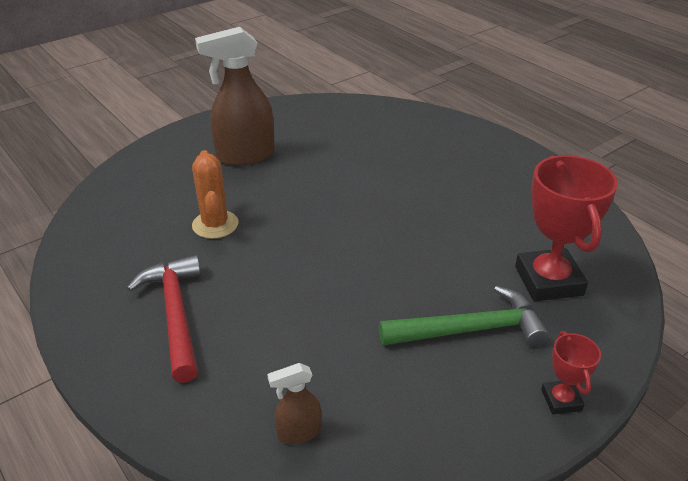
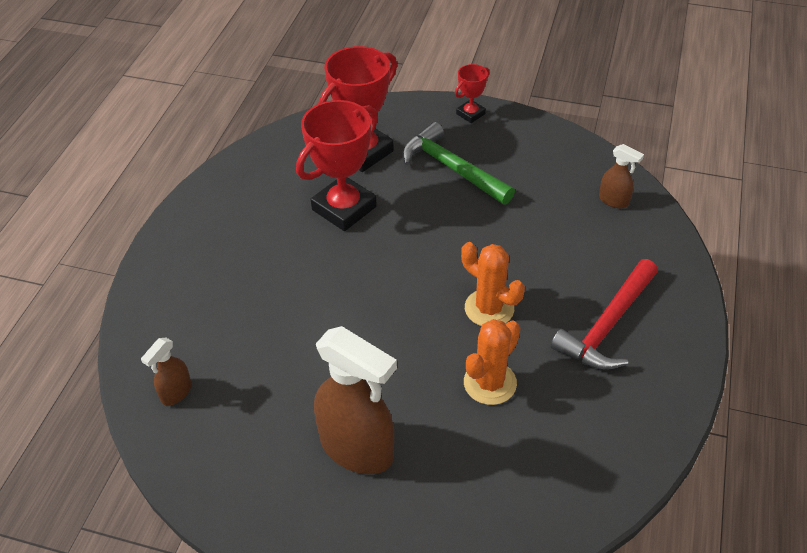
camera: 125 degrees left, 10 degrees up
none -> brown spray bottle [141,338,192,406]
none -> red trophy [296,100,378,231]
none -> orange cactus [461,242,525,326]

